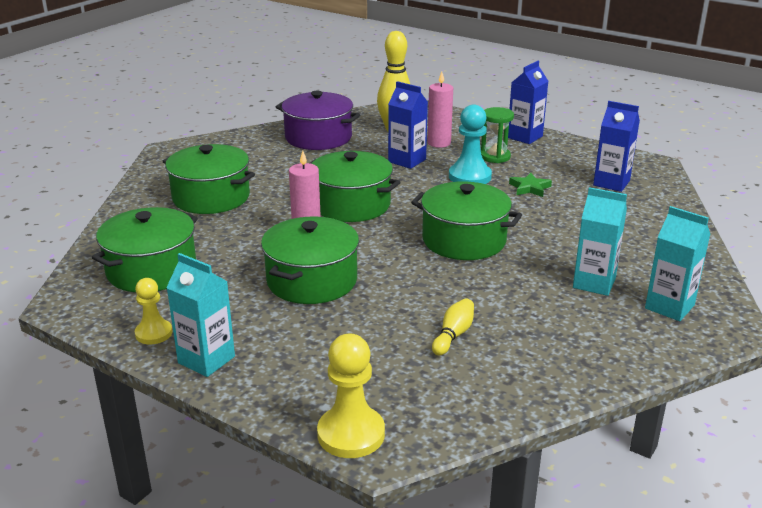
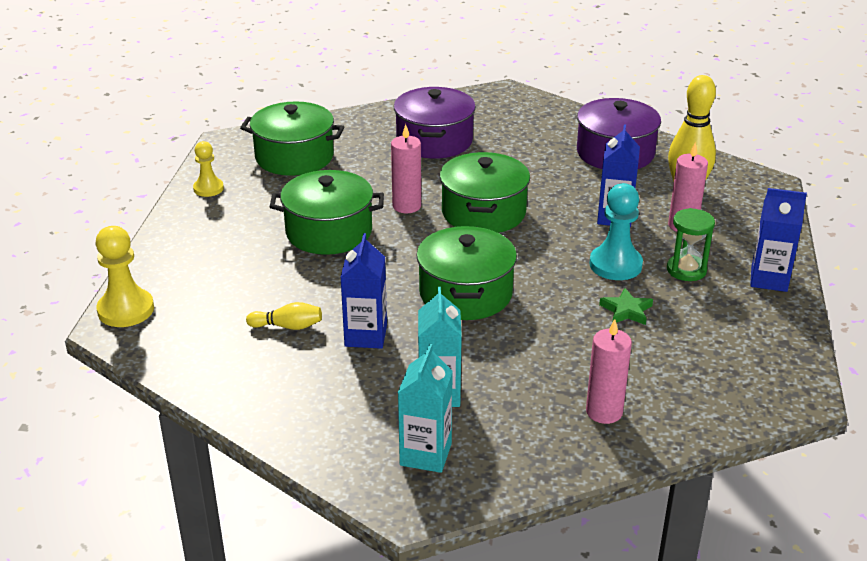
camera: 65 degrees right, 5 degrees up
green pot [162,144,255,214] -> purple pot [394,87,476,159]
turquoise carton [166,253,235,377] -> none
blue carton [593,101,640,192] -> blue carton moved to [340,233,387,349]
none -> pink candle [586,319,632,424]

